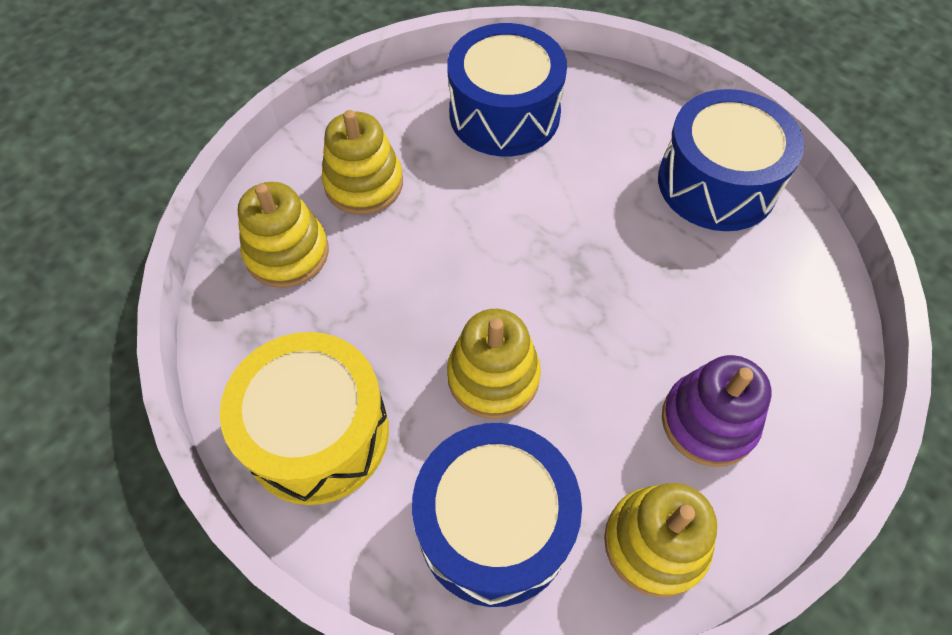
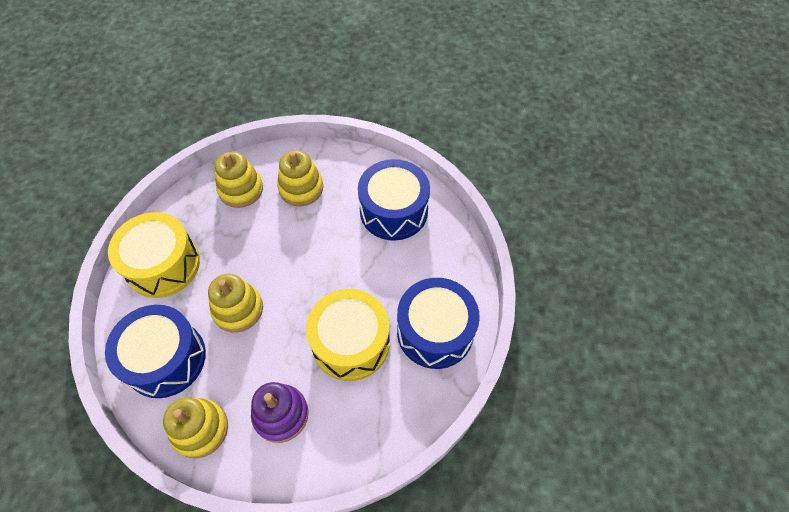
camera: 50 degrees right, 0 degrees up
none -> yellow drum [306,289,390,381]

